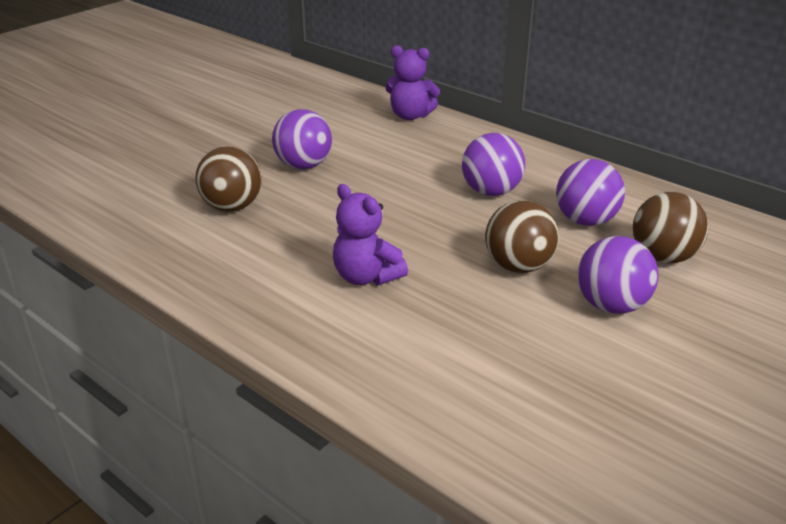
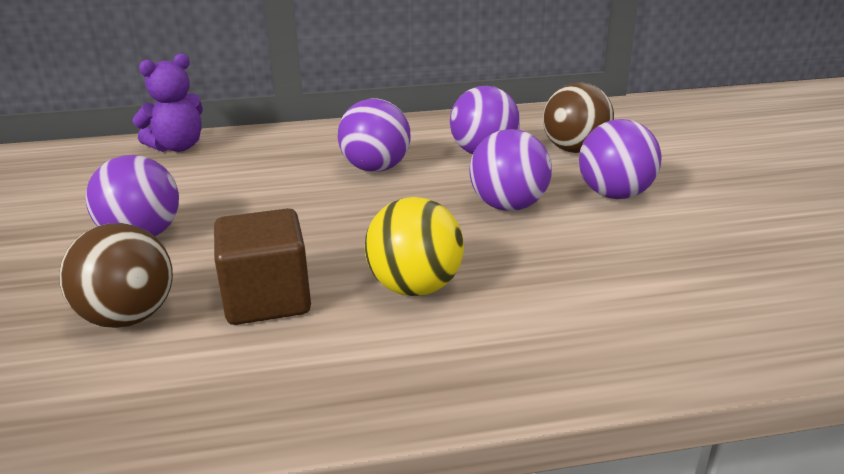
camera: 50 degrees left, 5 degrees down
purple teddy bear [333,184,408,286] -> yellow ball [365,197,464,296]
brown ball [485,200,559,273] -> purple ball [469,129,552,211]
none -> brown cube [214,208,311,325]

